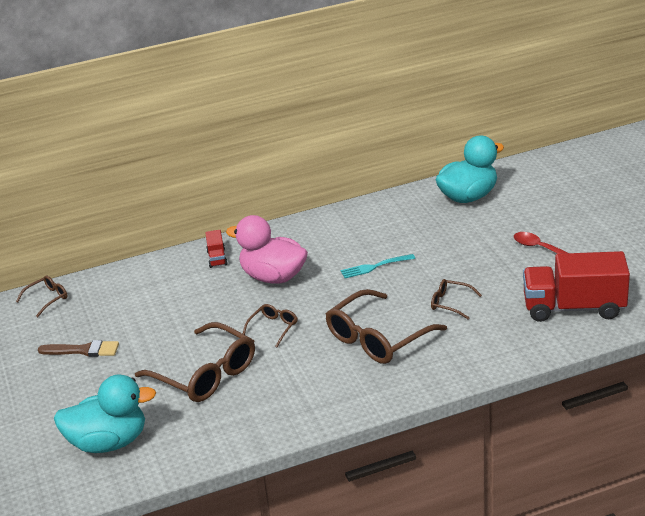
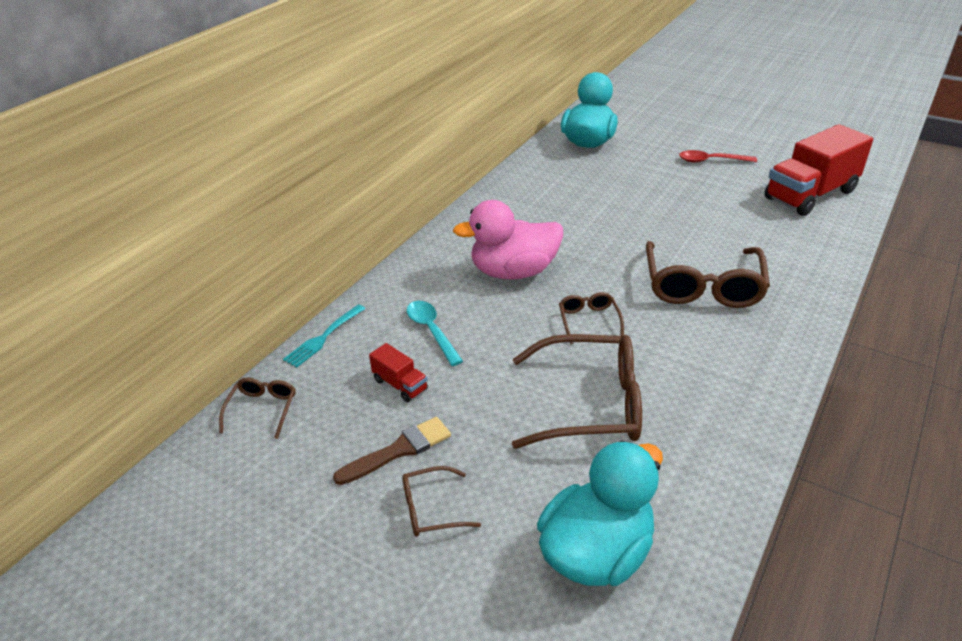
camera: 40 degrees left, 5 degrees up
red truck [205,230,227,268] -> red truck moved to [369,343,428,402]
turquoise fork [341,254,415,278] -> turquoise fork moved to [283,304,366,367]
brown glasses [431,279,482,320] -> brown glasses moved to [402,466,481,537]
none -> turquoise spoon [407,301,463,366]

